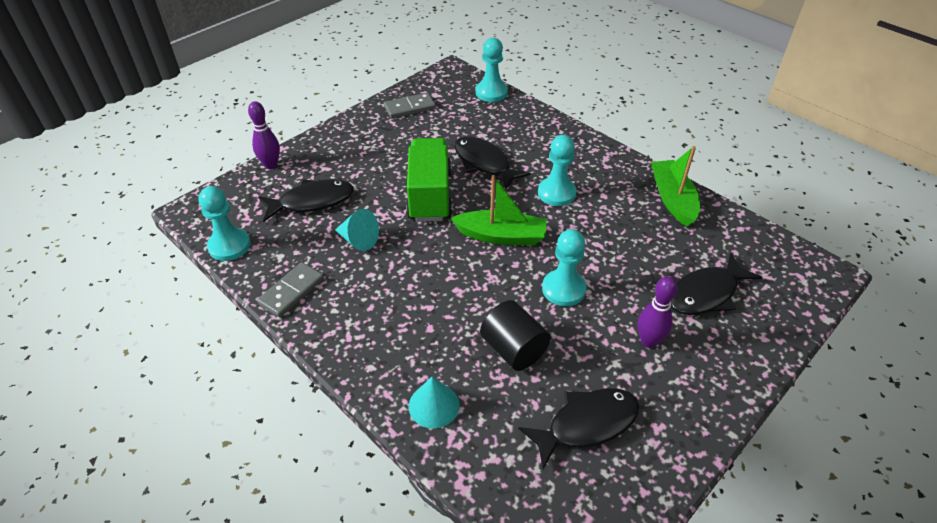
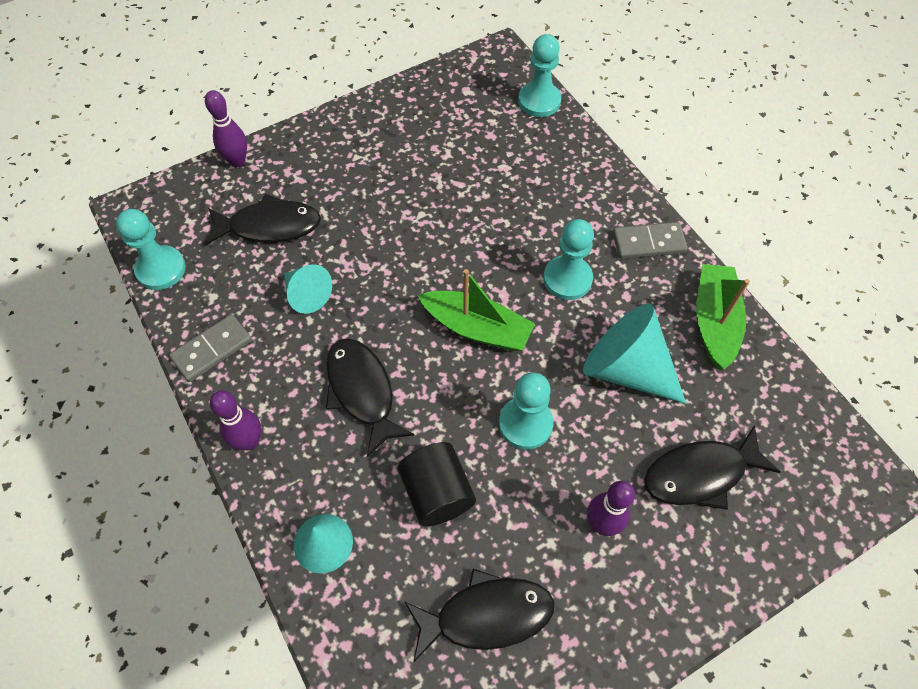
camera: 15 degrees right, 15 degrees up
grey domino [384,93,436,119] -> grey domino moved to [613,222,688,259]
green truck [406,138,453,222] -> none
black fish [454,136,531,190] -> black fish moved to [326,338,415,457]
none -> purple bowling pin [210,390,262,450]
none -> turquoise cone [583,303,686,404]

